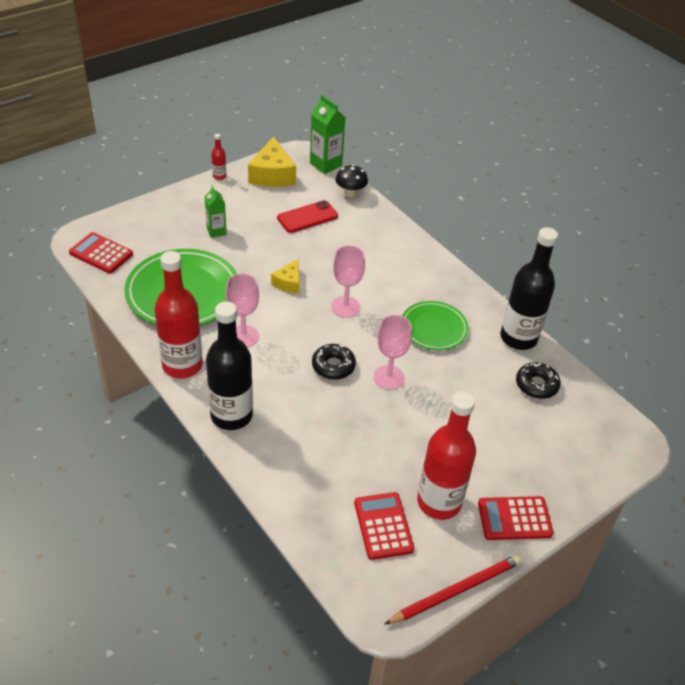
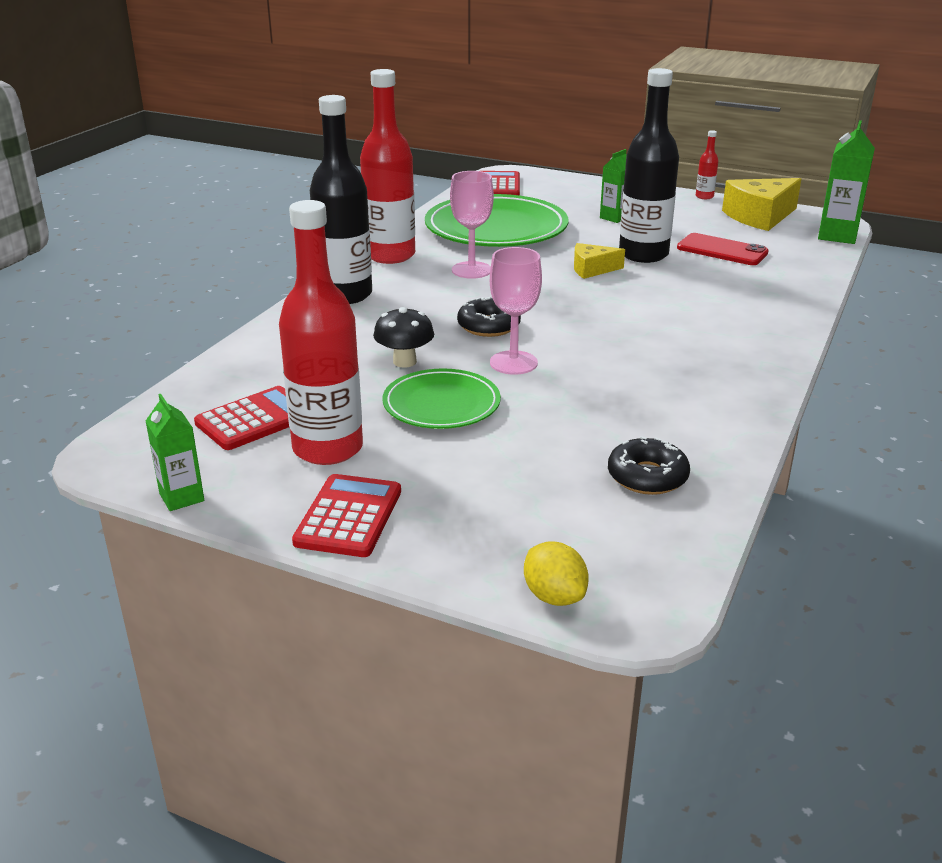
camera: 65 degrees right, 15 degrees down
pink goblet [331,245,365,318] -> none
black mushroom [336,164,368,197] -> black mushroom moved to [373,307,434,368]
red pencil [384,555,522,625] -> green carton [146,394,204,511]
green plate [402,301,469,350] -> green plate moved to [383,368,501,429]
red calculator [478,496,553,540] -> red calculator turned 45 degrees clockwise [292,474,401,557]
black bottle [500,227,558,350] -> black bottle moved to [619,68,679,263]
none -> yellow lemon [524,541,589,606]

